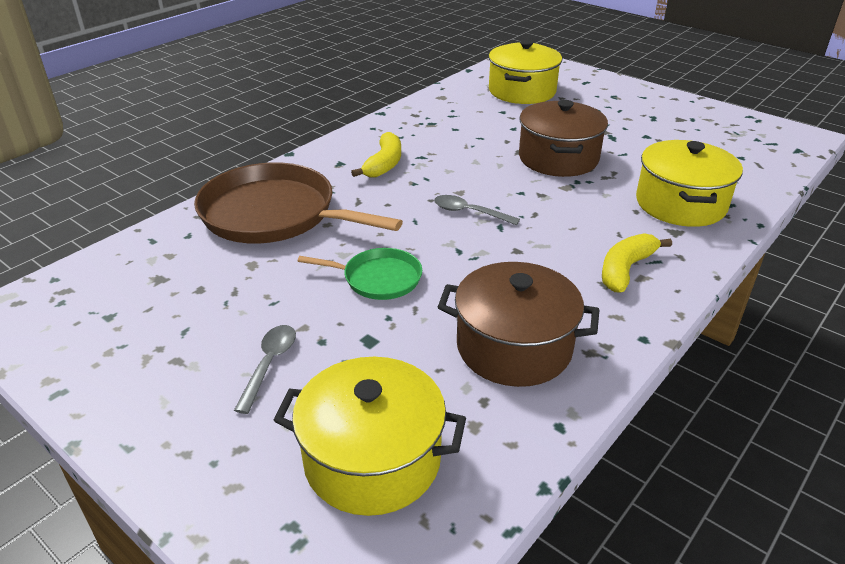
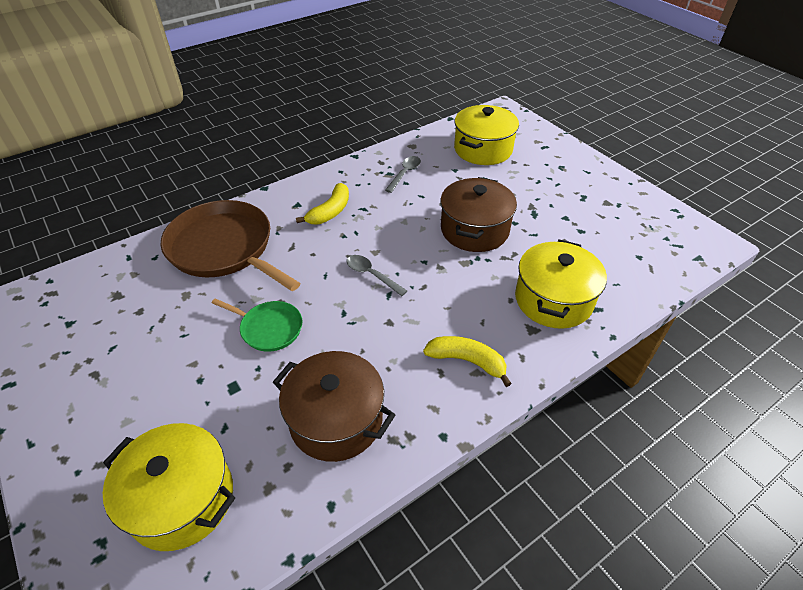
camera: 15 degrees right, 10 degrees up
grey spoon [234,325,296,414] -> grey spoon moved to [385,156,421,193]
yellow banana [602,233,672,292] -> yellow banana turned 60 degrees clockwise [423,336,512,387]

